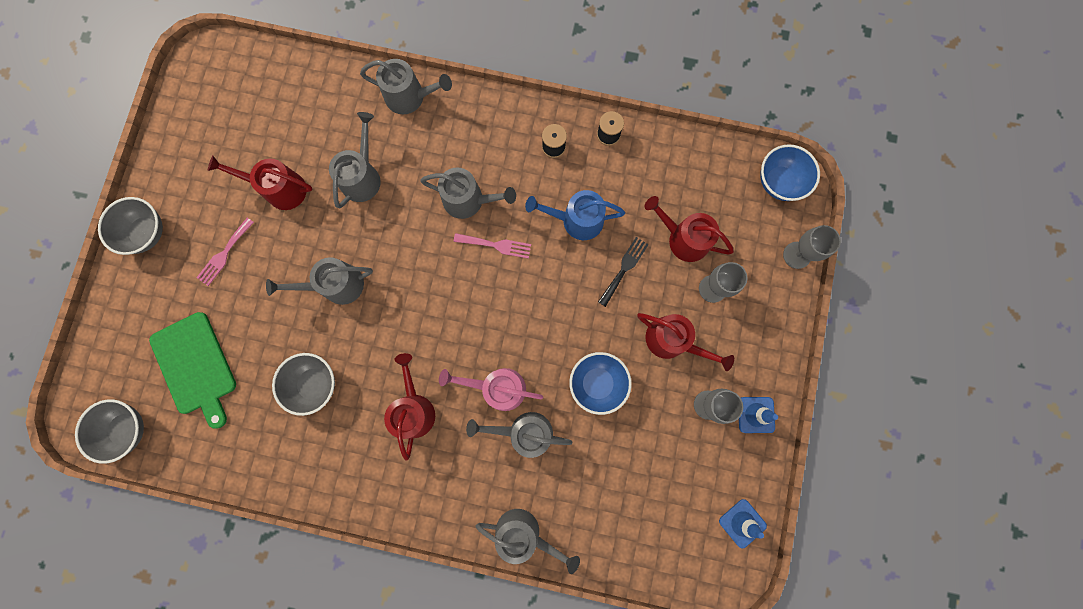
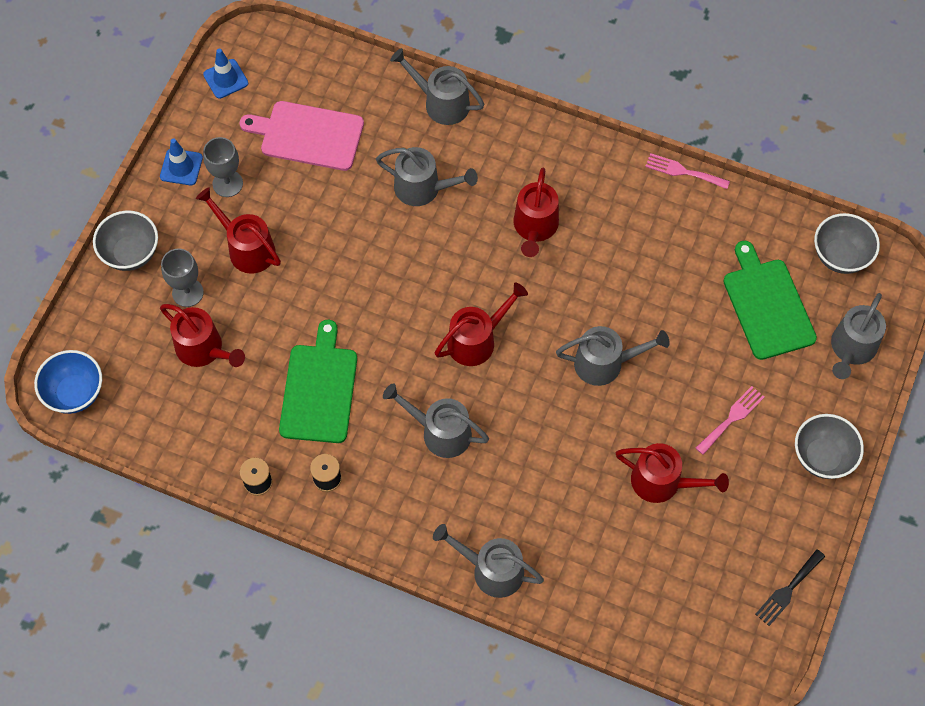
camera: 170 degrees left, 15 degrees down
grey bowl [272,353,335,416] -> grey bowl moved to [93,211,158,271]
grey watering can [329,112,381,208] -> grey watering can moved to [831,293,886,379]
pink watering can [439,368,543,411] -> none
pink fork [454,233,531,259] -> pink fork moved to [645,153,730,189]
blue watering can [525,190,625,240] -> green cutting board [279,320,357,443]
blue bowl [569,352,632,415] -> none
black fork [598,237,649,307] -> black fork moved to [755,549,825,626]
grey goblet [783,225,841,269] -> none
none -> pink cutting board [240,101,364,171]
none -> red watering can [435,282,528,366]

